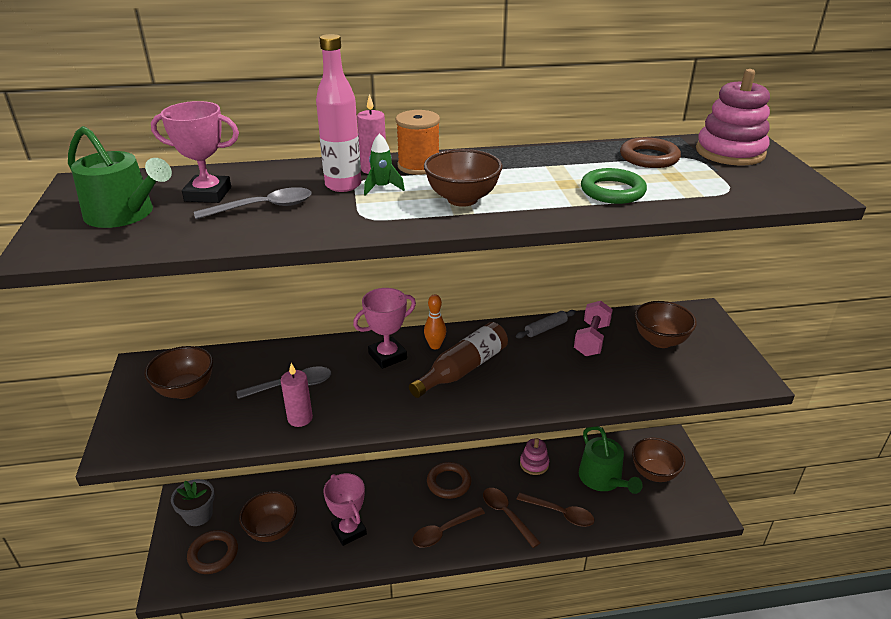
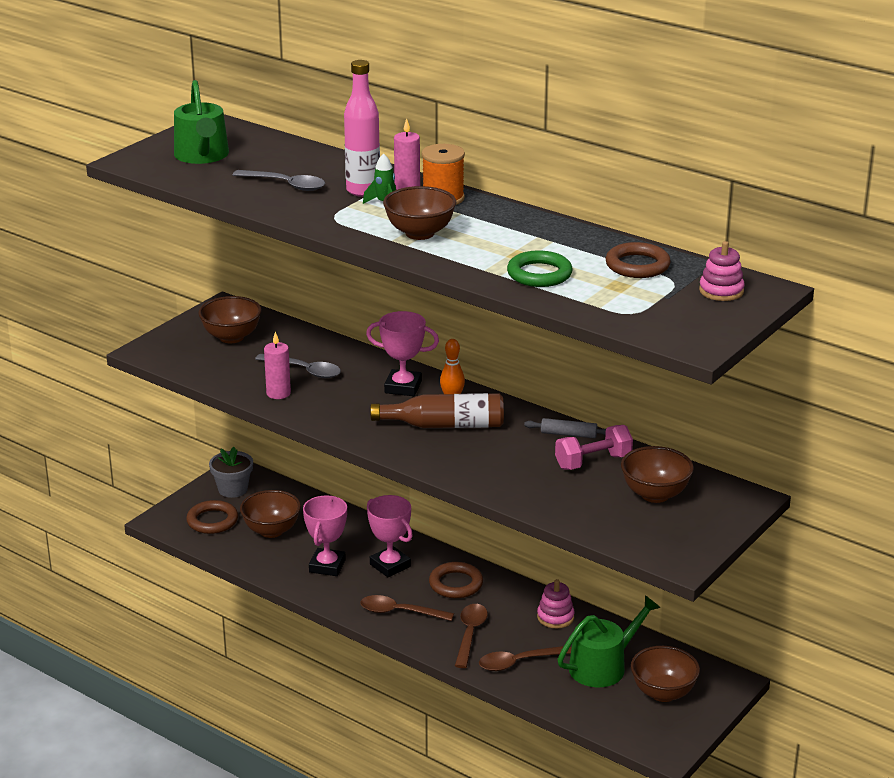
camera: 45 degrees right, 5 degrees down
pink trophy [151,101,239,203] -> pink trophy moved to [367,495,413,577]
brown spoon [516,493,595,527] -> brown spoon turned 90 degrees clockwise [479,646,572,671]
green watering can [579,426,643,494] -> green watering can turned 150 degrees counterclockwise [557,595,661,687]
pink stacking toy [696,69,770,165] -> pink stacking toy [699,241,745,301], size x0.58

